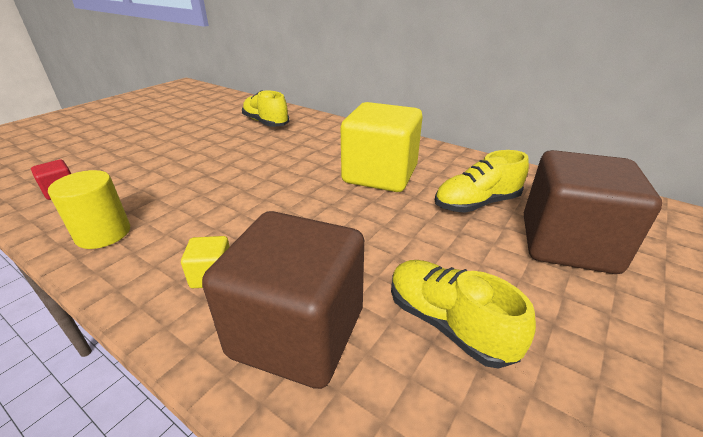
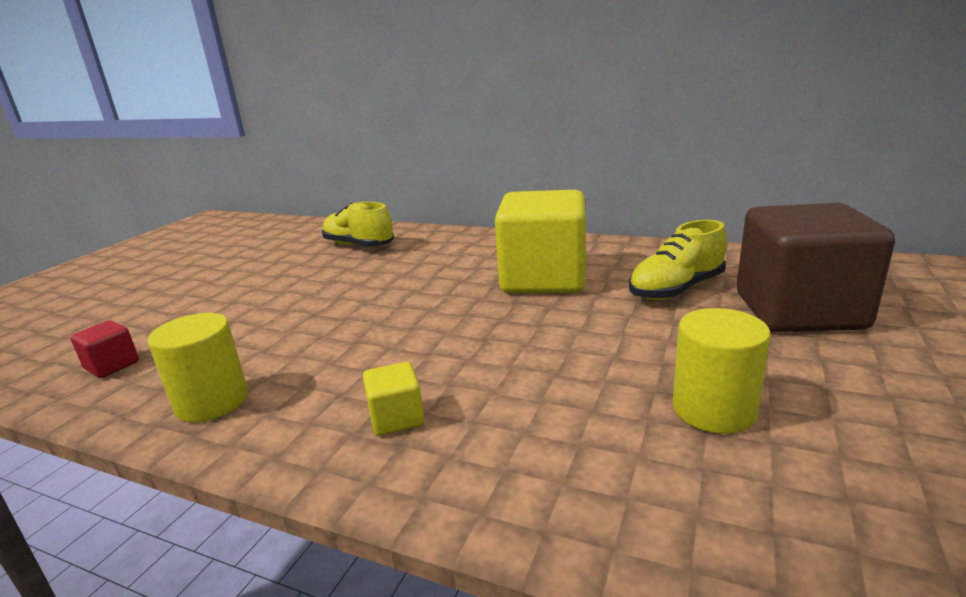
camera: 10 degrees left, 10 degrees down
brown cube [202,211,364,389] -> none
yellow shoe [391,260,536,369] -> yellow cylinder [673,308,771,434]

